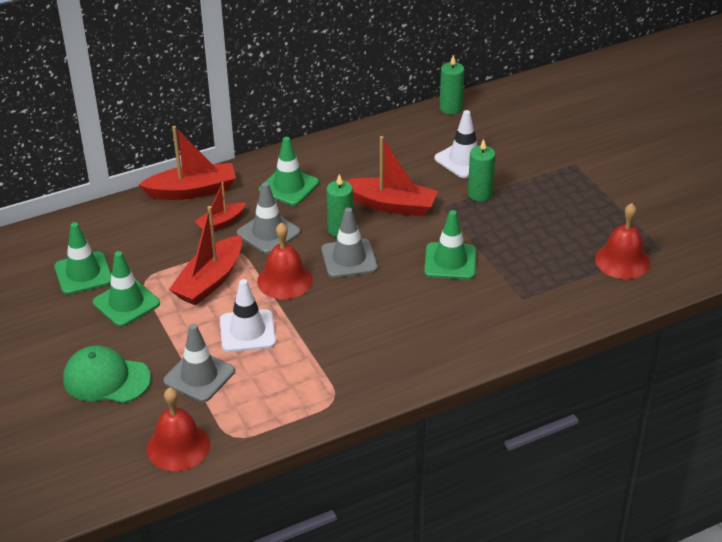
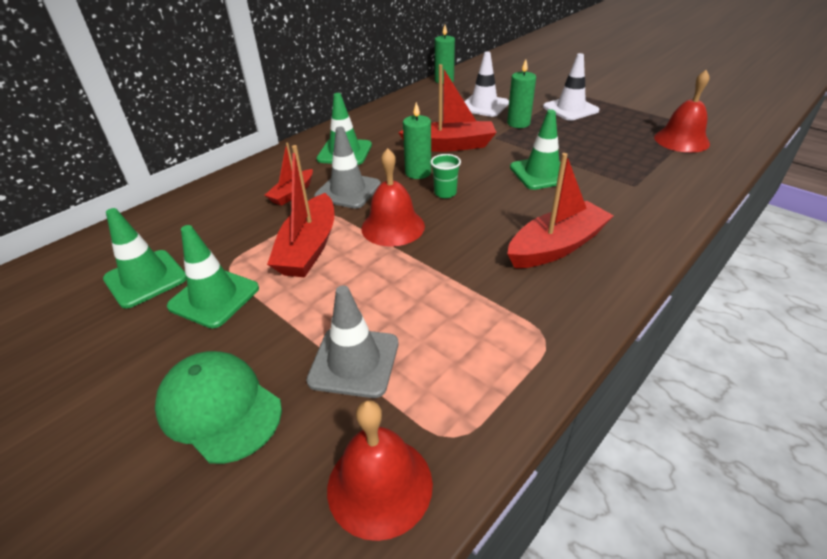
camera: 20 degrees left, 0 degrees up
green cap [63,345,151,403] -> green cap turned 45 degrees clockwise [155,351,282,464]
red boat [139,126,236,200] -> red boat moved to [507,153,614,268]
white traffic cone [220,279,276,352] -> white traffic cone moved to [543,53,599,121]
grey traffic cone [321,208,378,278] -> green cup [431,154,461,198]

